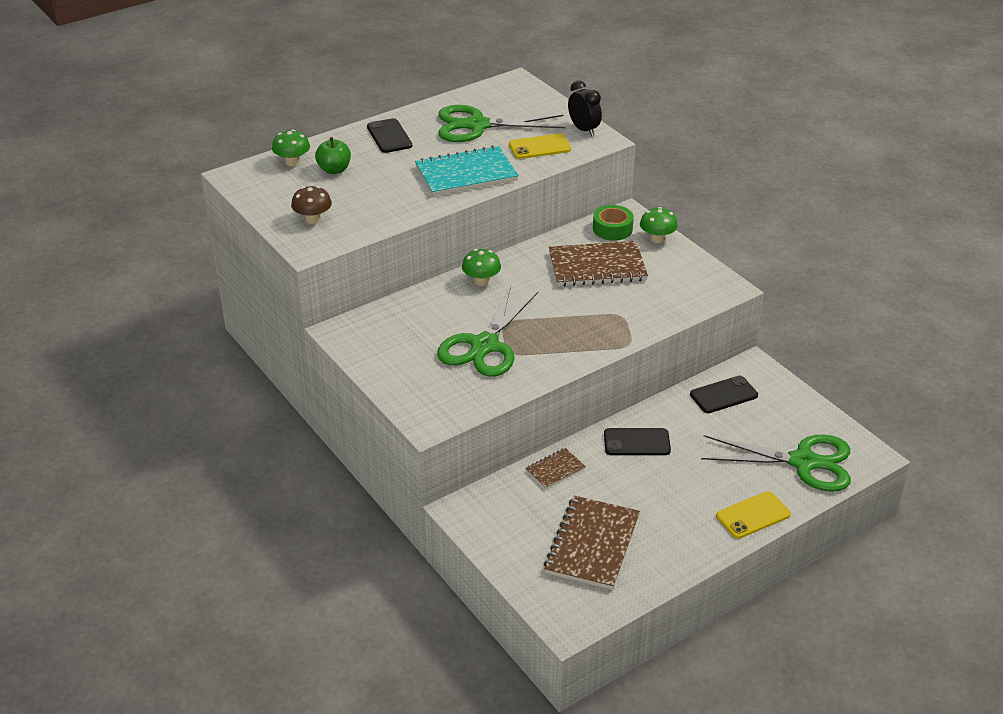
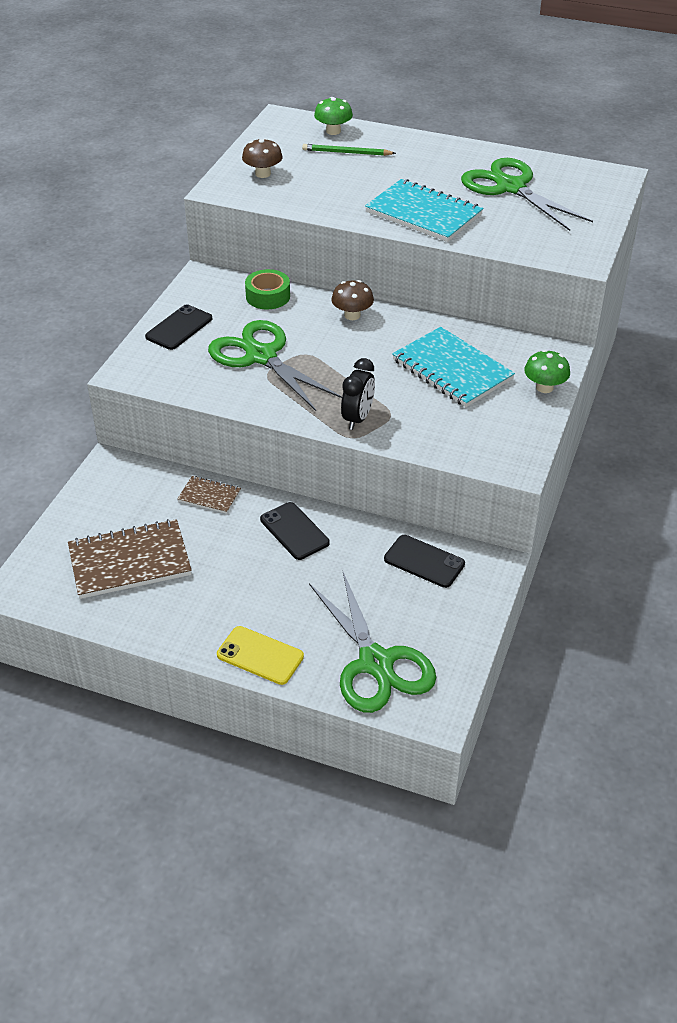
camera: 55 degrees right, 5 degrees up
green apple [315,137,351,174] -> green pencil [302,144,396,156]
black phone [367,118,412,153] -> black phone moved to [145,304,212,350]
green scissors [437,286,538,377] -> green scissors turned 60 degrees clockwise [208,320,342,411]
green mushroom [462,249,501,286] -> brown mushroom [331,280,374,320]
yellow phone [509,133,571,159] -> none
brown notebook [549,241,648,286] -> turquoise notebook [392,327,515,407]
black clock [568,80,602,136] -> black clock moved to [341,358,375,430]
green tape [593,205,634,241] -> green tape moved to [245,269,290,309]

